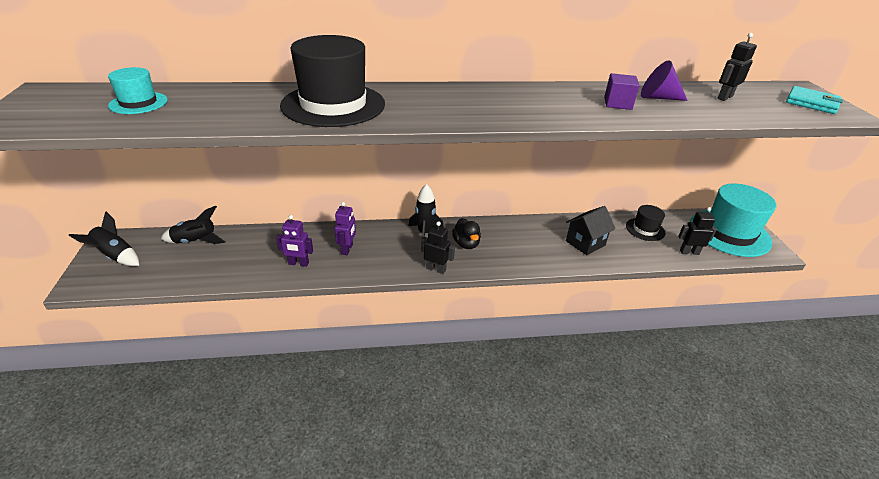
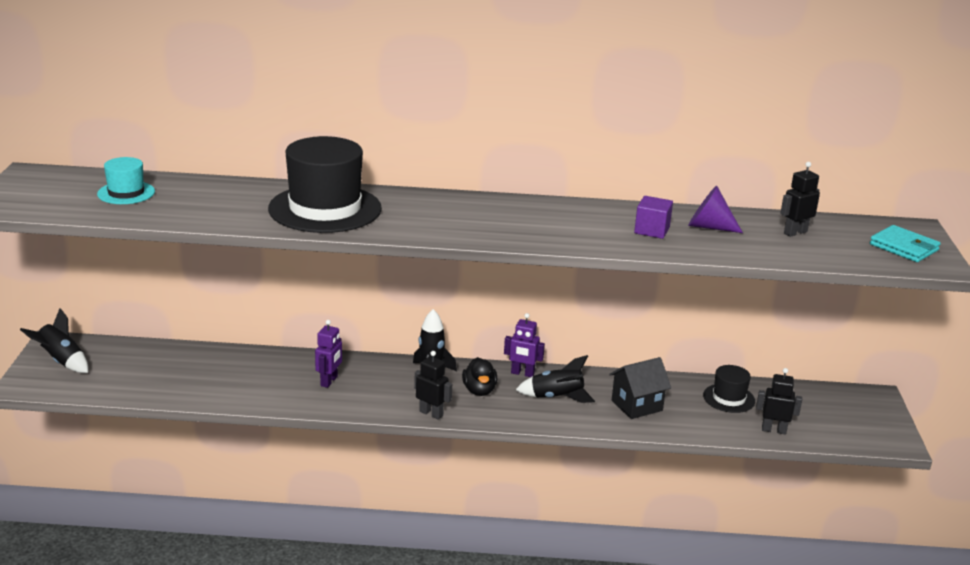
camera: 10 degrees right, 10 degrees down
black rocket [161,206,225,244] -> black rocket moved to [516,355,595,403]
purple robot [276,215,313,267] -> purple robot moved to [504,313,545,377]
turquoise hat [690,184,776,257] -> none

